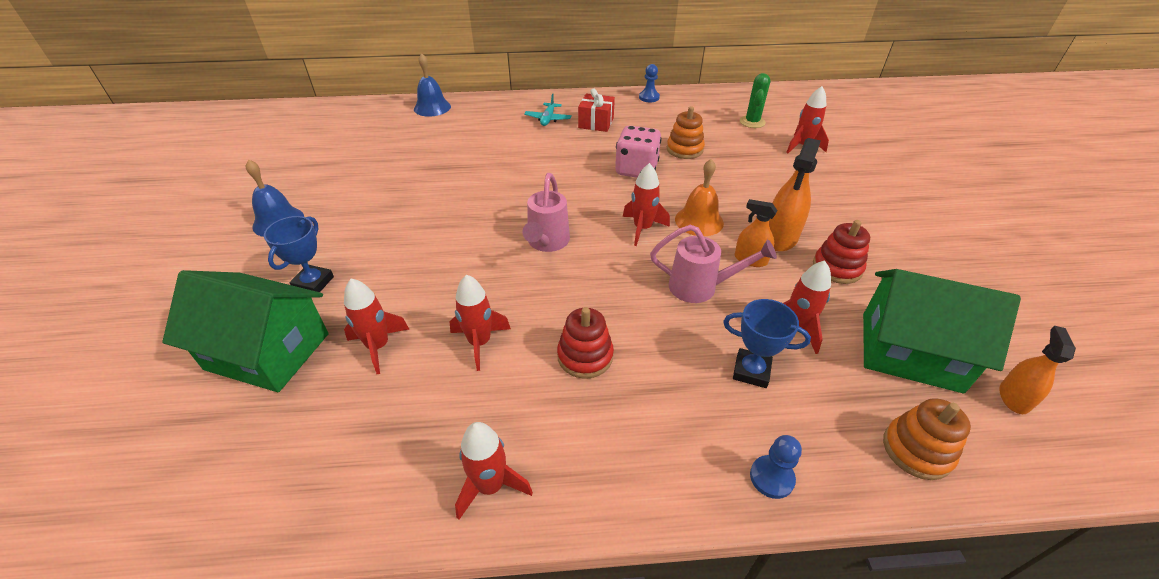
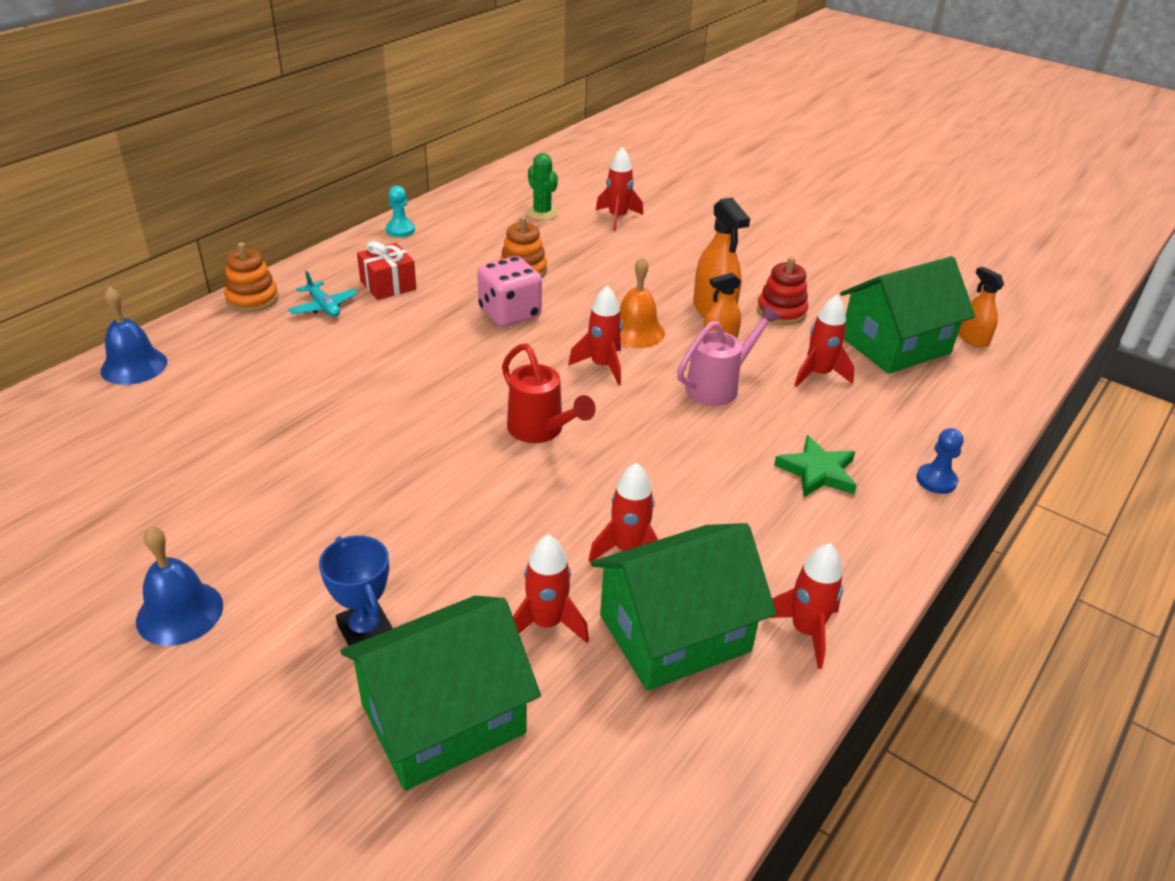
camera: 50 degrees left, 5 degrees down
pink watering can [523,173,570,252] -> red watering can [502,343,596,443]
red stacking toy [557,307,614,379] -> none
blue pawn [639,64,660,102] -> turquoise pawn [386,186,415,237]
blue trophy [723,299,811,388] -> none
orange stacking toy [883,398,971,480] -> orange stacking toy moved to [224,242,279,312]
none -> green house [591,523,776,691]
none -> green star [774,435,857,497]

